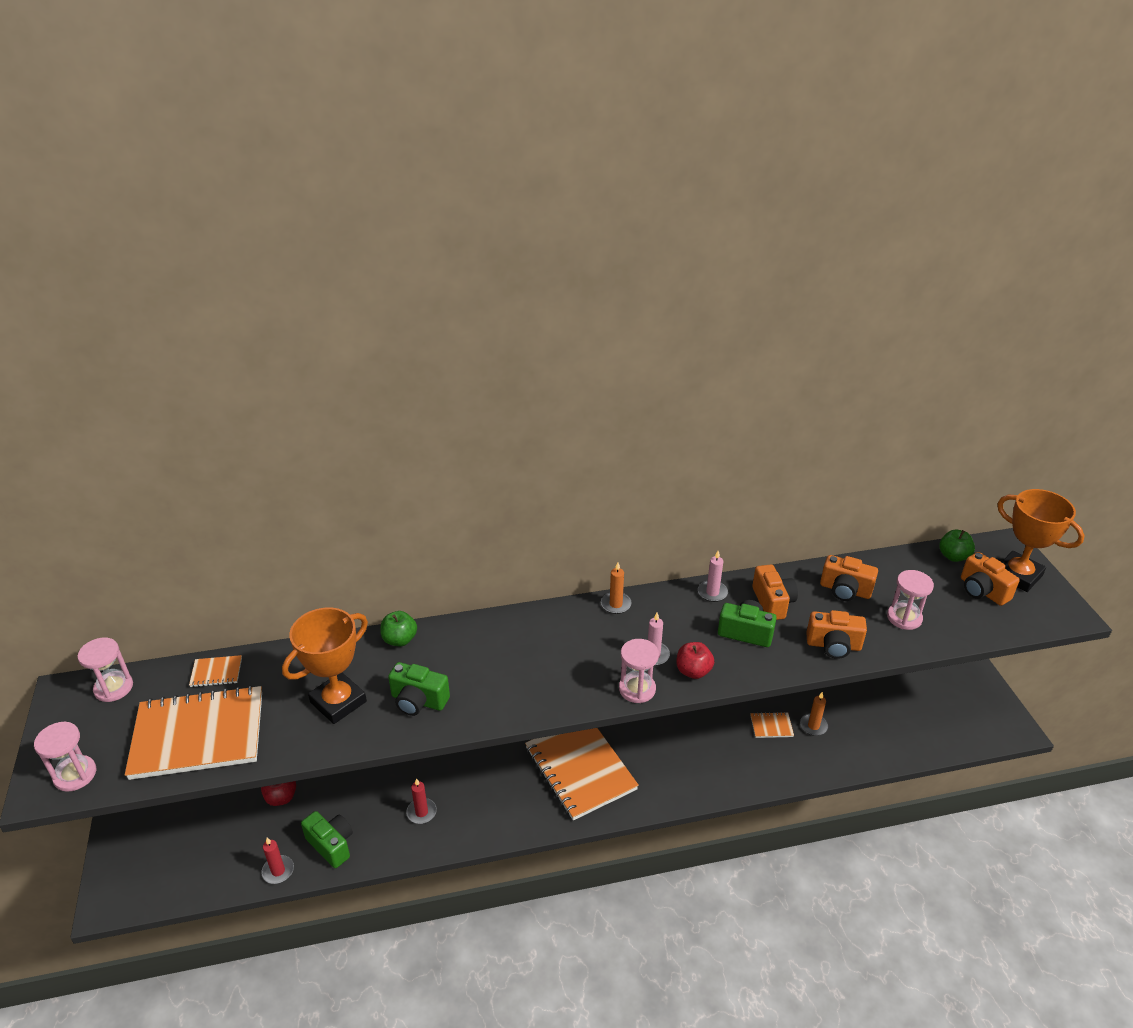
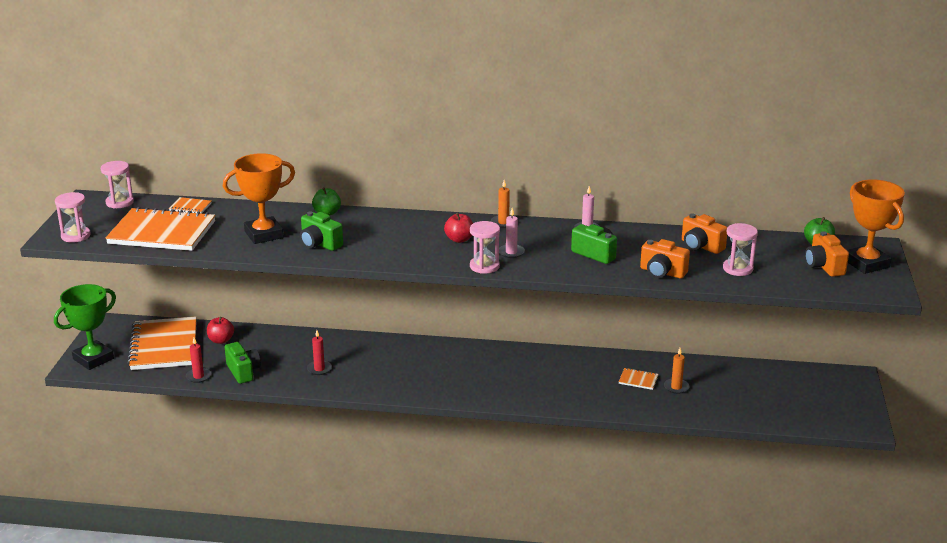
camera: 20 degrees right, 10 degrees down
orange notebook [525,728,639,820] -> orange notebook moved to [127,316,197,370]
red apple [676,642,714,679] -> red apple moved to [444,213,473,243]
orange camera [752,564,798,620] -> none
none -> green trophy [54,284,116,370]

